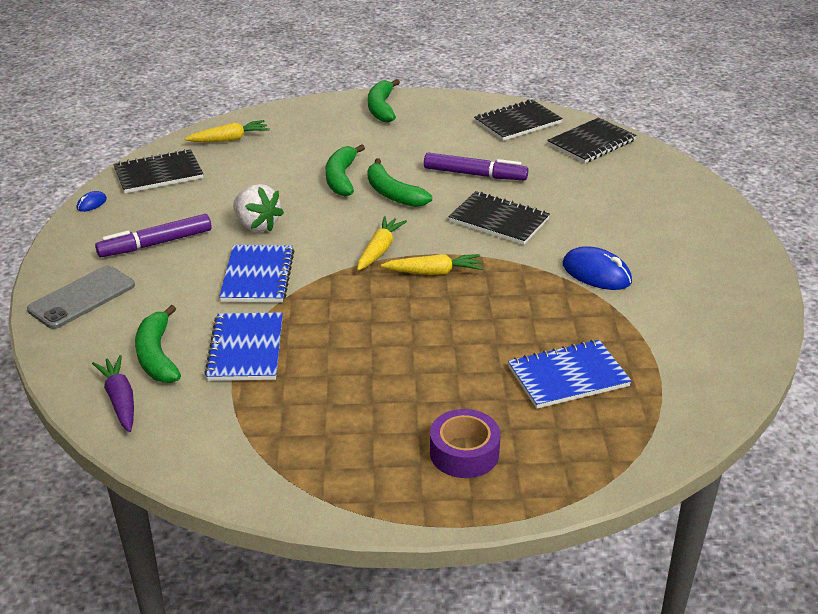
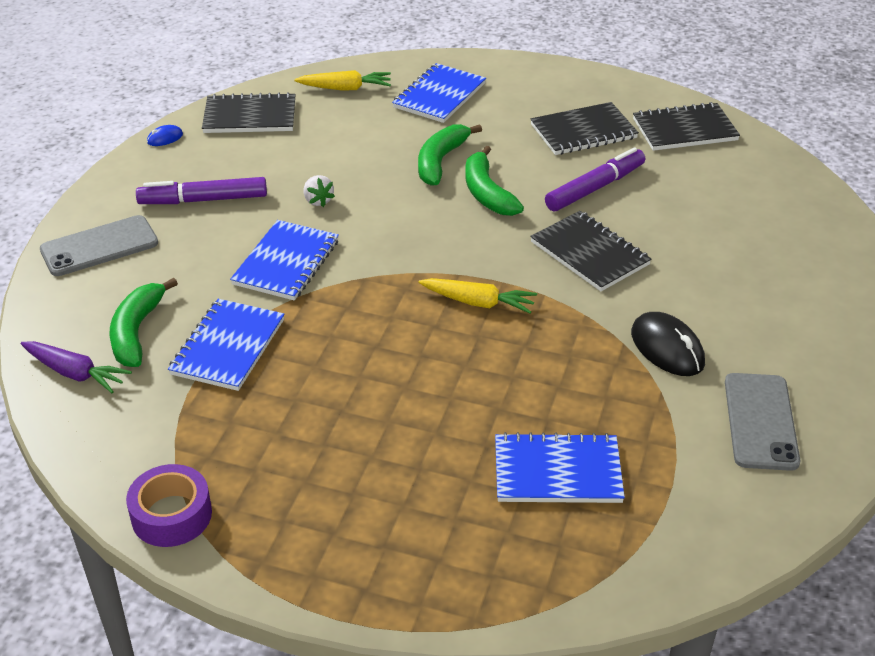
camera: 20 degrees right, 5 degrees up
purple carrot [92,355,134,432] -> purple carrot turned 120 degrees clockwise [21,341,132,393]
white strawberry [233,184,284,232] -> white strawberry [304,175,335,207], size x0.58
yellow carrot [357,216,407,271] -> none
green banana [368,79,400,123] -> none
purple marker [424,153,528,180] -> purple marker turned 75 degrees counterclockwise [545,147,645,211]
purple tape [430,409,501,478] -> purple tape moved to [126,464,212,547]
black notebook [547,117,637,163] -> black notebook moved to [530,102,639,155]
blue mouse [563,246,632,290] -> black mouse [631,312,705,376]
none -> blue notebook [392,63,486,123]
none -> grey phone [725,373,800,471]

